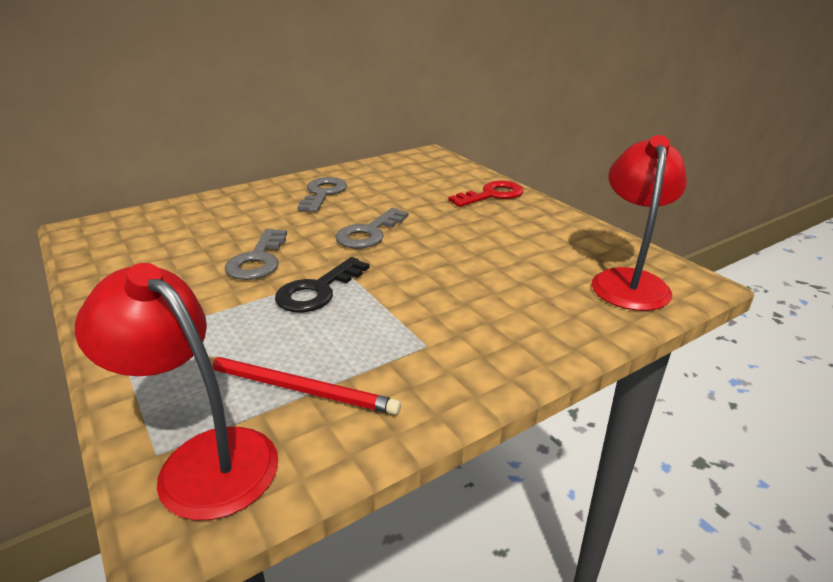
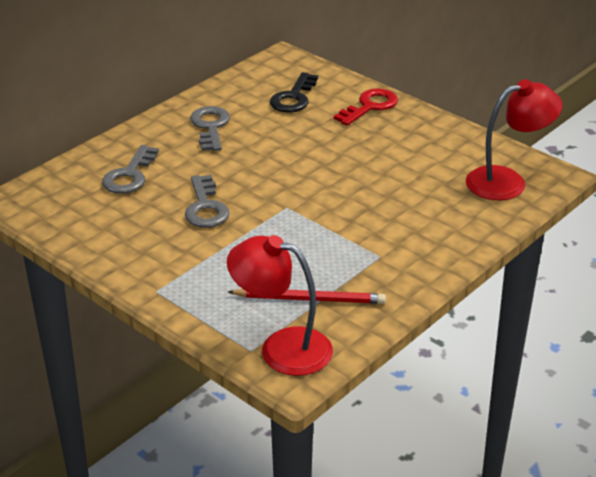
camera: 15 degrees left, 5 degrees up
black key [275,257,370,312] -> black key moved to [270,72,318,113]
grey key [335,208,409,249] -> grey key moved to [102,145,159,194]
red lamp [592,135,687,311] -> red lamp turned 75 degrees clockwise [466,79,563,200]

